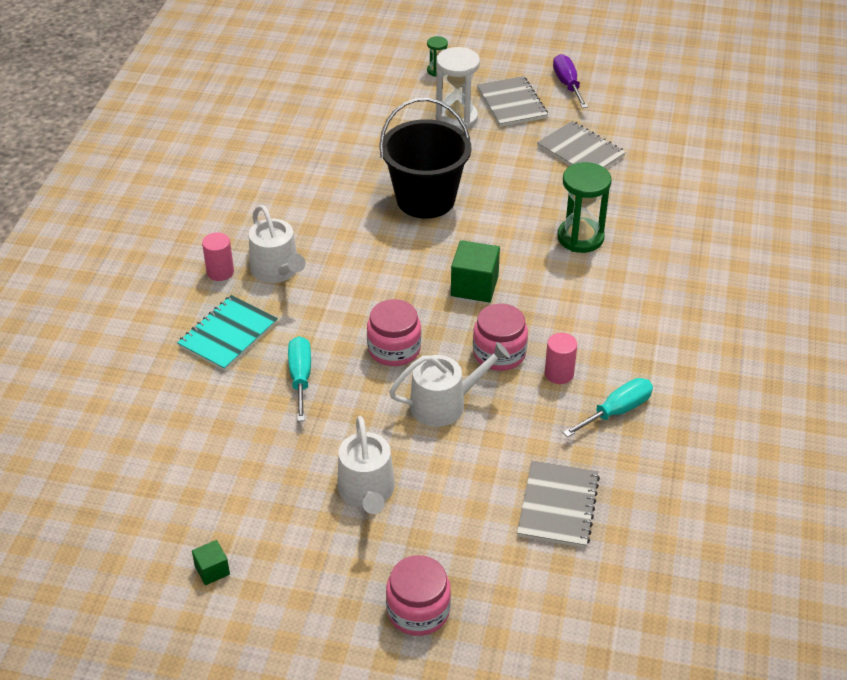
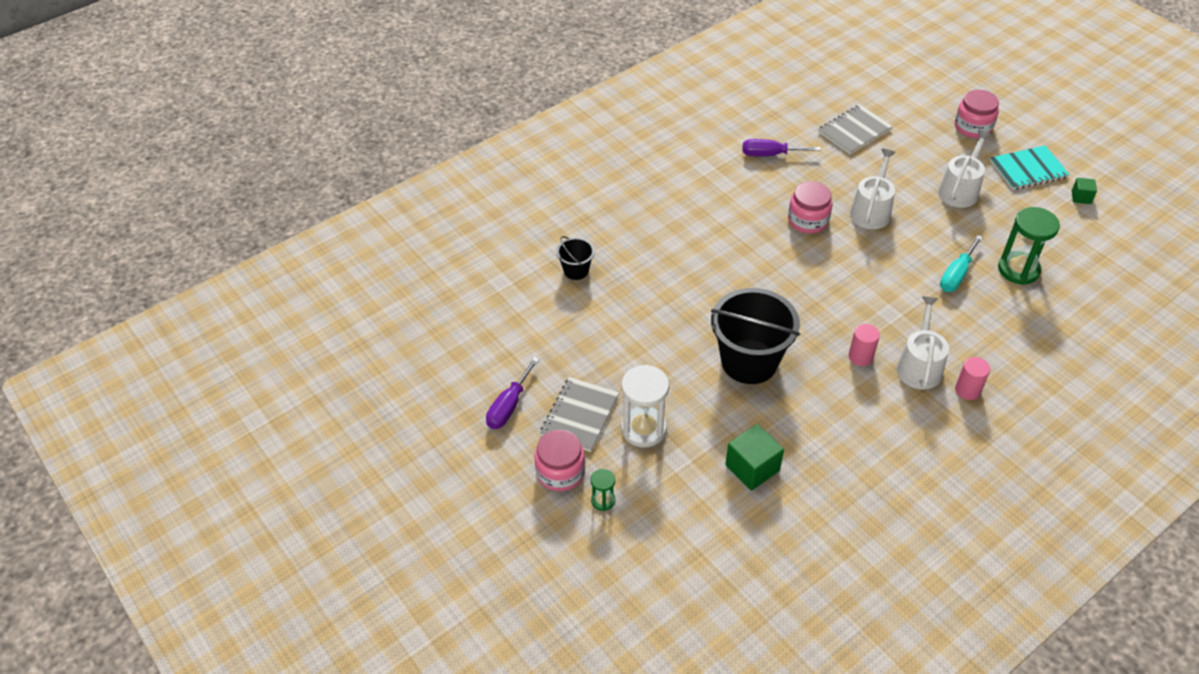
camera: 140 degrees left, 5 degrees up
turquoise notebook [177,295,278,371] -> turquoise notebook moved to [990,145,1070,190]
pink jar [367,299,421,366] -> pink jar moved to [535,430,585,491]
white watering can [389,342,510,427] -> white watering can turned 90 degrees clockwise [850,149,896,229]
green cube [451,240,500,302] -> green cube moved to [725,424,784,491]
grey notebook [537,121,626,168] -> none
pink cylinder [545,333,577,384] -> pink cylinder moved to [849,324,880,366]
green hourglass [558,162,611,253] -> green hourglass moved to [998,207,1060,285]
turquoise screwdriver [563,378,653,437] -> purple screwdriver [743,139,821,156]
none -> black bucket [556,236,595,280]

